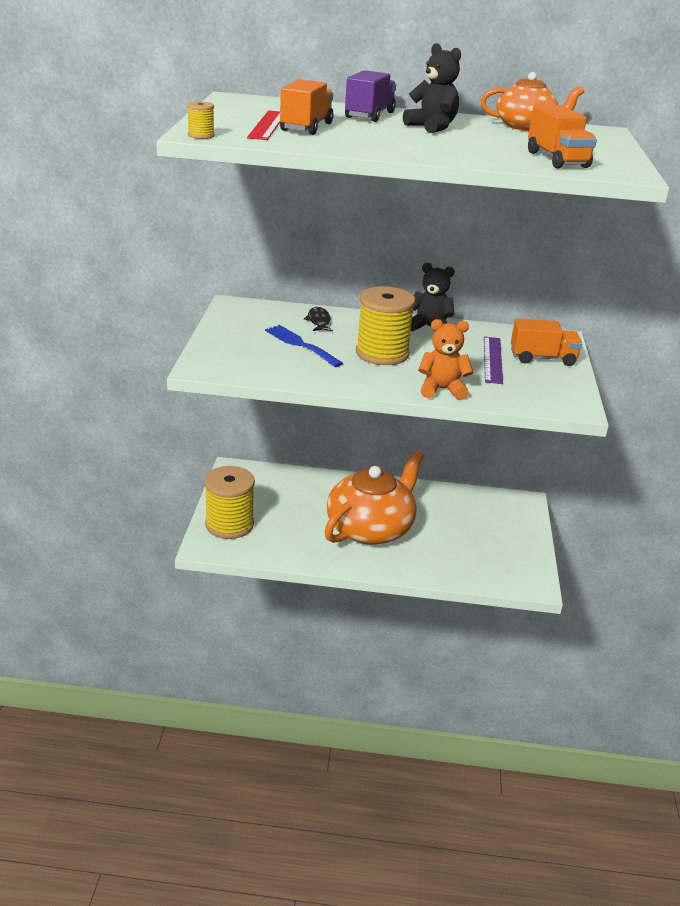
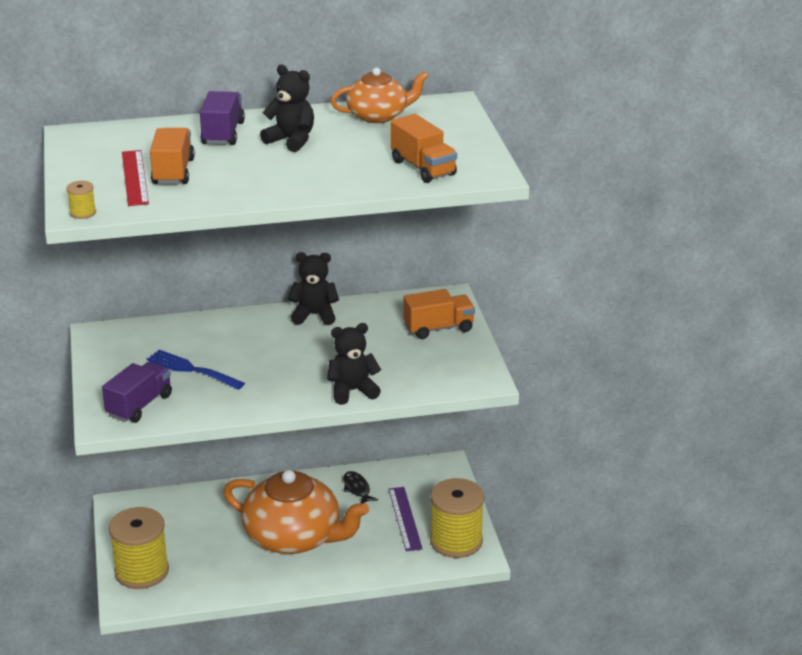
camera: 15 degrees left, 0 degrees up
black fish [304,307,333,331] -> black fish moved to [343,471,378,503]
orange teapot [325,451,424,545] -> orange teapot turned 90 degrees clockwise [223,470,369,554]
yellow spool [356,286,416,365] -> yellow spool moved to [430,478,484,558]
orange teddy bear [418,319,473,400] -> black teddy bear [327,323,381,405]
purple ruler [484,337,503,384] -> purple ruler moved to [388,487,423,551]
none -> purple truck [102,362,172,423]

